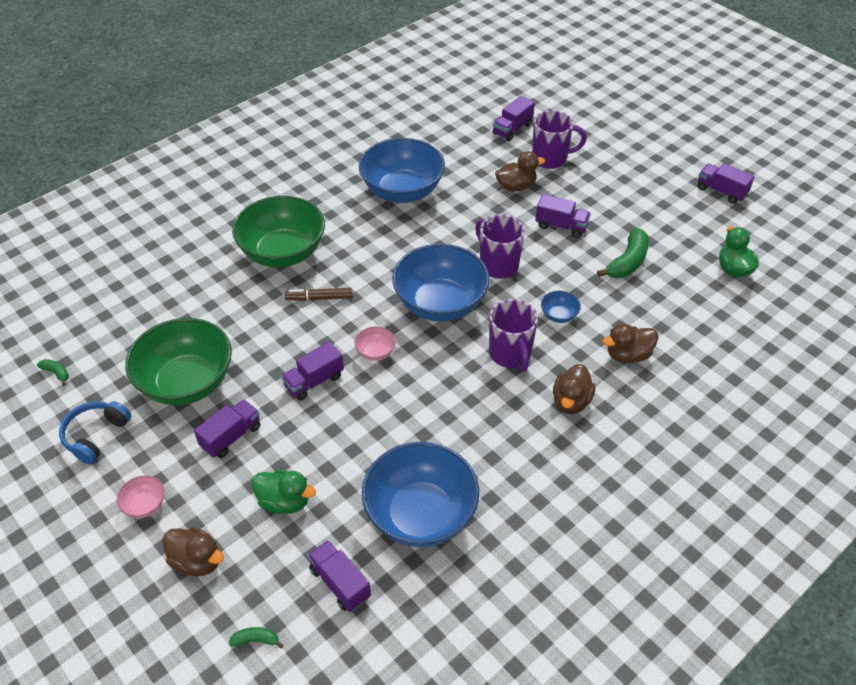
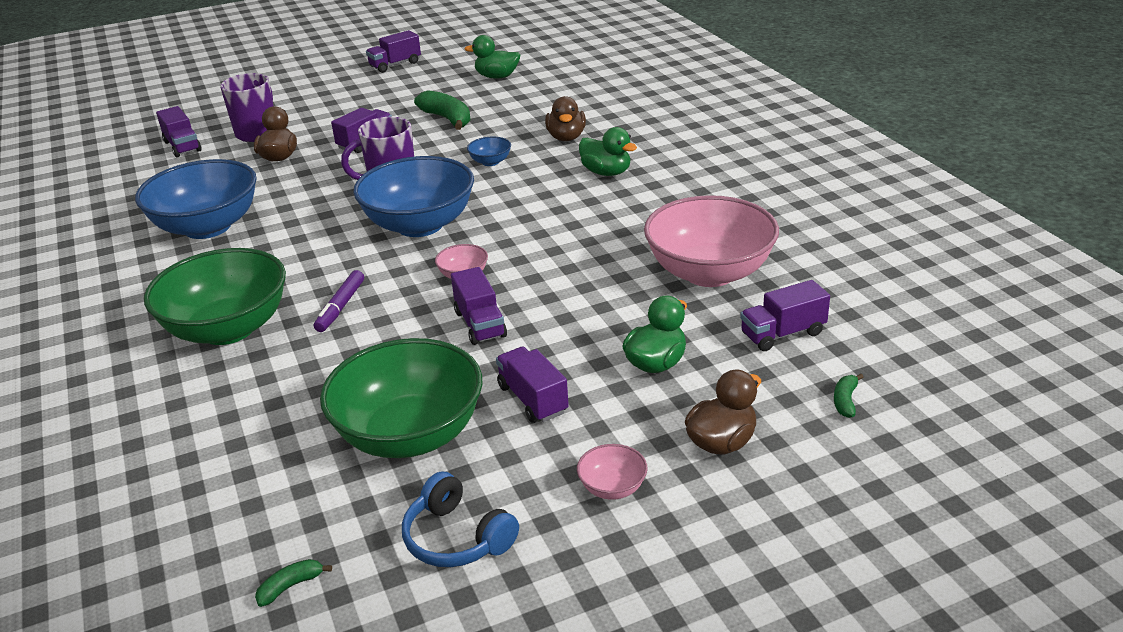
camera: 70 degrees left, 15 degrees down
brown marker [285,288,353,301] -> purple marker [314,270,364,332]
blue bowl [362,442,479,547] -> pink bowl [644,195,779,287]
purple mug [489,299,538,372] -> none
brown duck [553,364,595,414] -> green duck [579,127,637,176]

